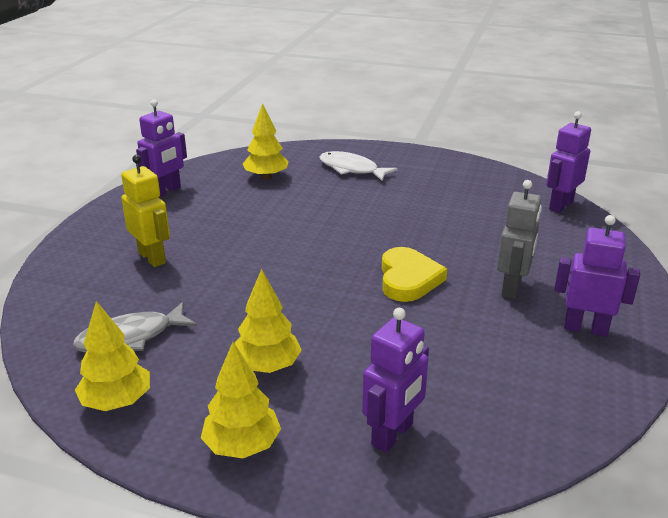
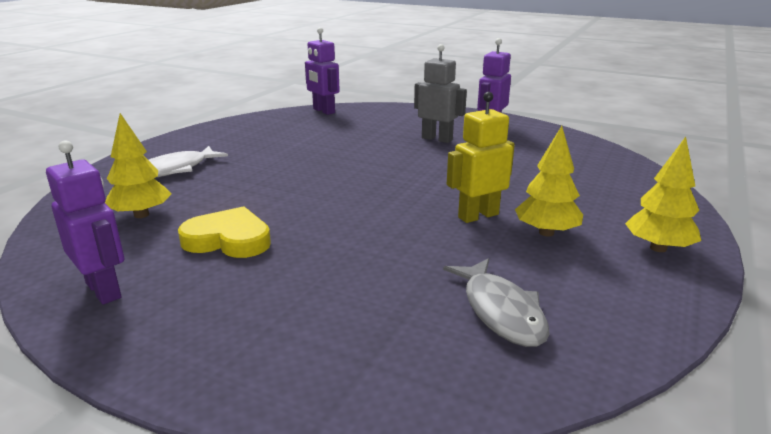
camera: 80 degrees left, 5 degrees down
yellow tree [75,301,150,411] -> none
yellow robot [121,155,170,267] -> yellow robot moved to [447,92,515,223]
purple robot [362,308,429,453] -> none
yellow heart [382,247,447,302] -> yellow heart moved to [178,206,271,258]

